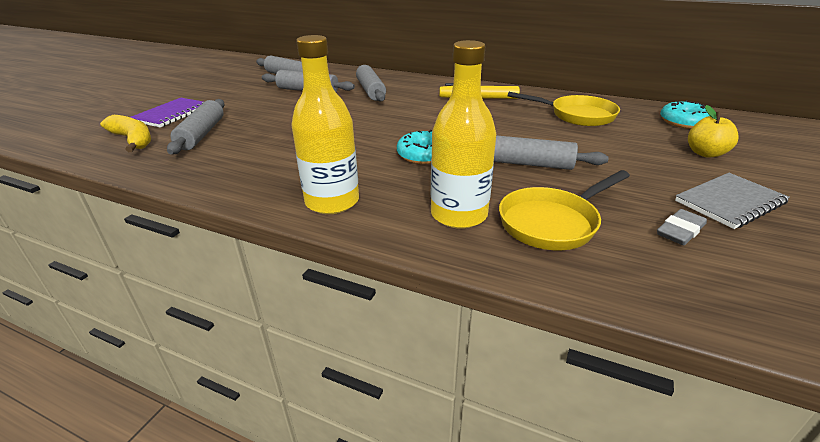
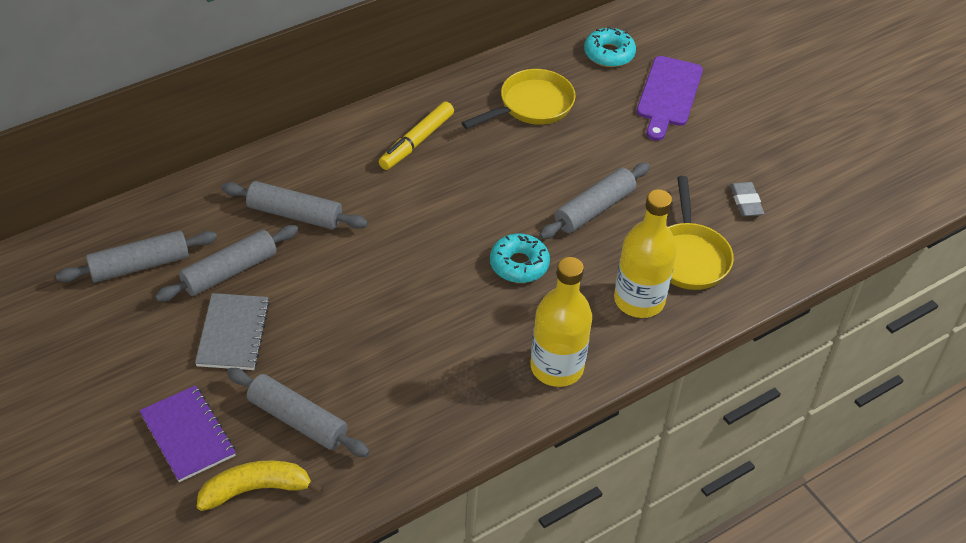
camera: 60 degrees left, 15 degrees up
grey notebook [675,173,790,229] -> grey notebook moved to [195,293,270,370]
yellow apple [688,105,739,158] -> purple cutting board [637,56,703,141]

